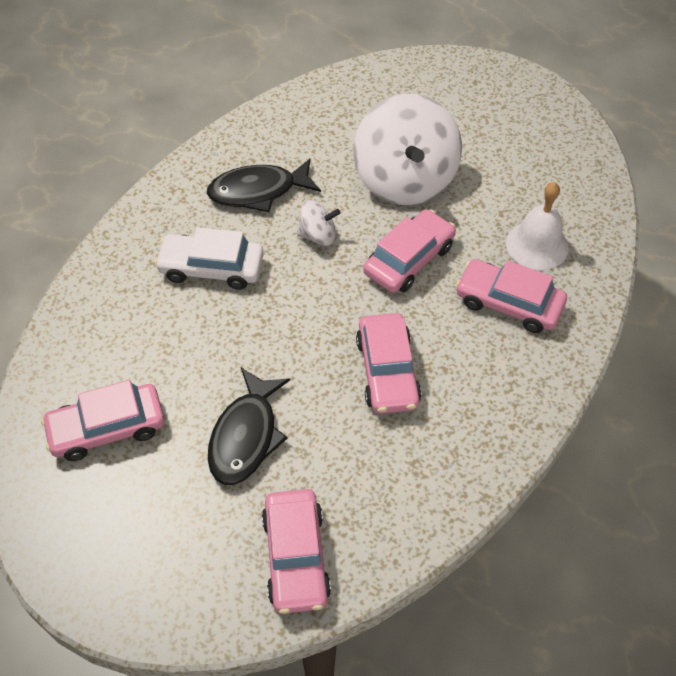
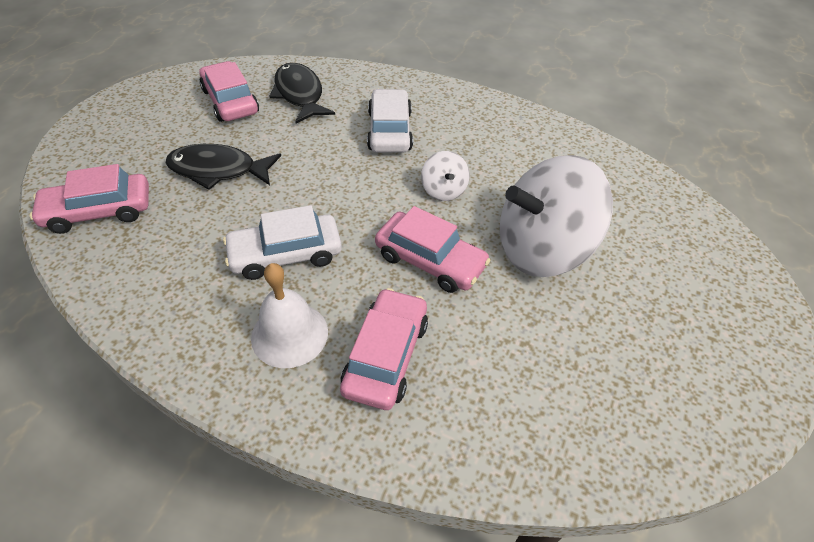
camera: 80 degrees right, 5 degrees down
black fish [207,159,321,212] -> black fish moved to [269,63,335,123]
pink car [356,313,422,414] -> white car [223,205,342,280]
white bell [506,182,569,270] -> white bell moved to [251,263,328,368]

